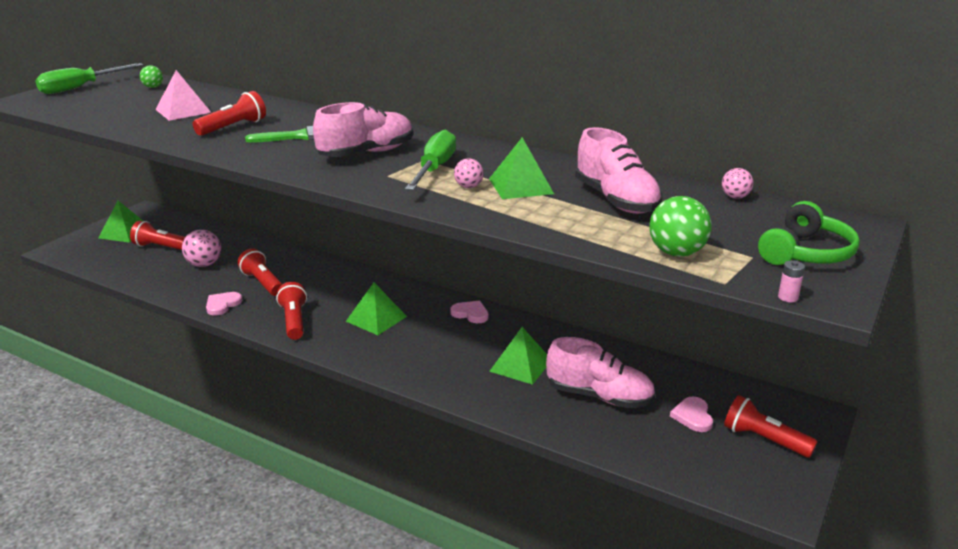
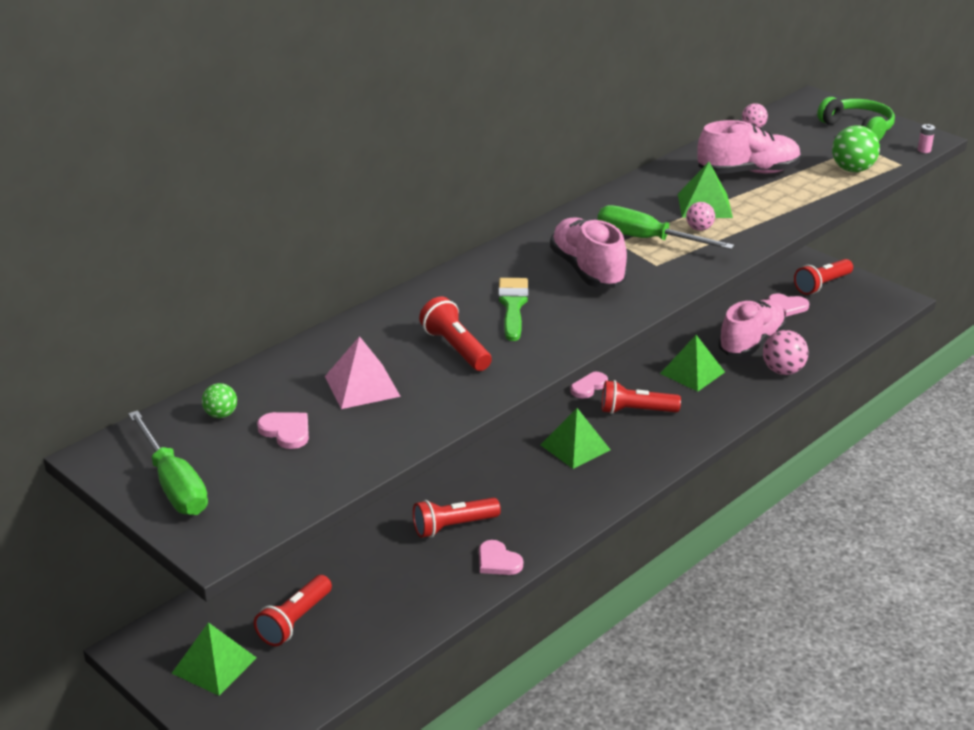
camera: 75 degrees left, 5 degrees up
pink ball [182,230,221,267] -> pink ball moved to [763,330,809,375]
red flashlight [276,282,307,340] -> red flashlight moved to [602,380,681,414]
none -> pink heart [257,412,309,449]

